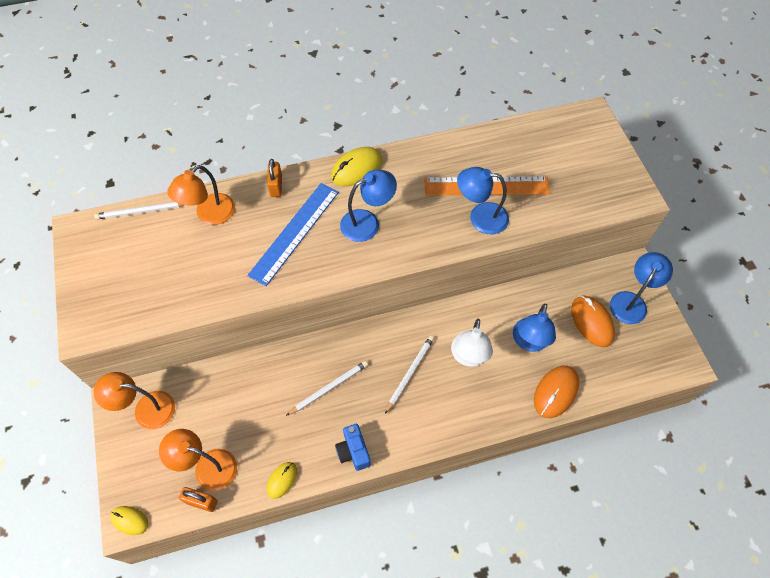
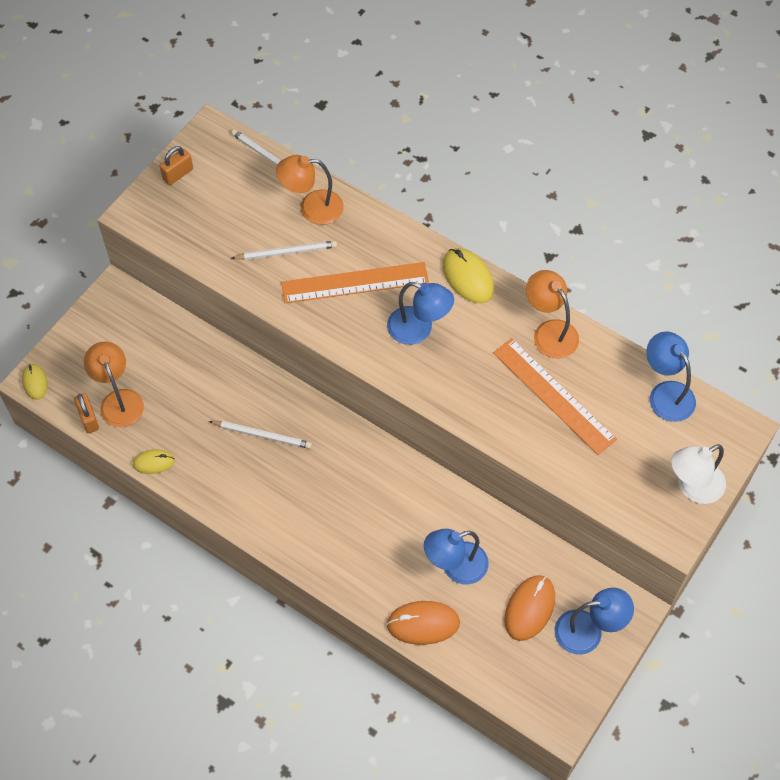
camera: 50 degrees right, 0 degrees up
orange lamp [93,372,175,429] -> orange lamp moved to [526,270,579,358]
blue ruler [247,183,339,286] -> orange ruler [281,262,429,303]
orange padlock [267,159,282,197] -> orange padlock moved to [160,146,193,185]
yellow mouse [331,147,382,186] -> yellow mouse turned 45 degrees clockwise [442,248,494,303]
blue camera [335,424,371,471] -> none
white pencil [385,336,434,414] -> white pencil moved to [232,241,337,260]
white lamp [451,318,493,366] -> white lamp moved to [671,444,726,504]
blue lamp [457,167,509,234] -> blue lamp moved to [646,331,696,422]

